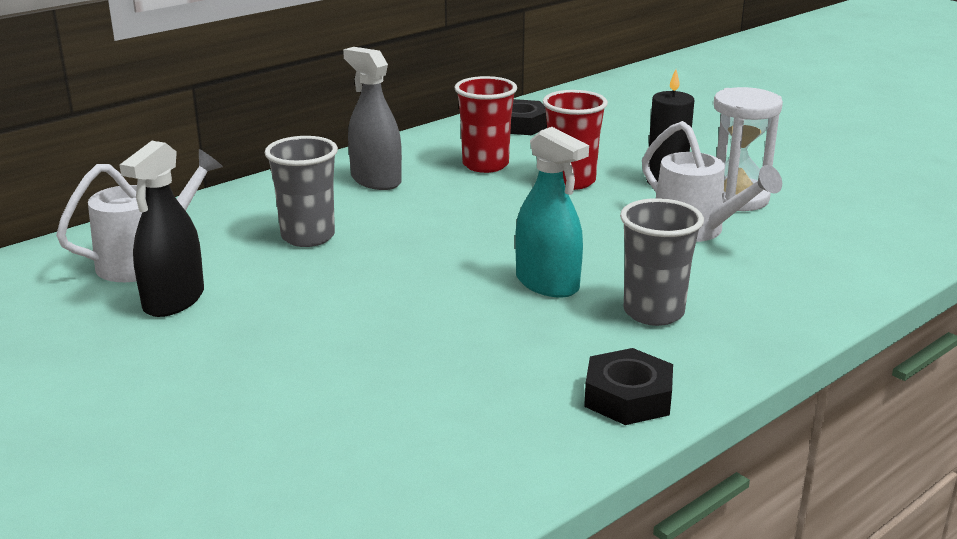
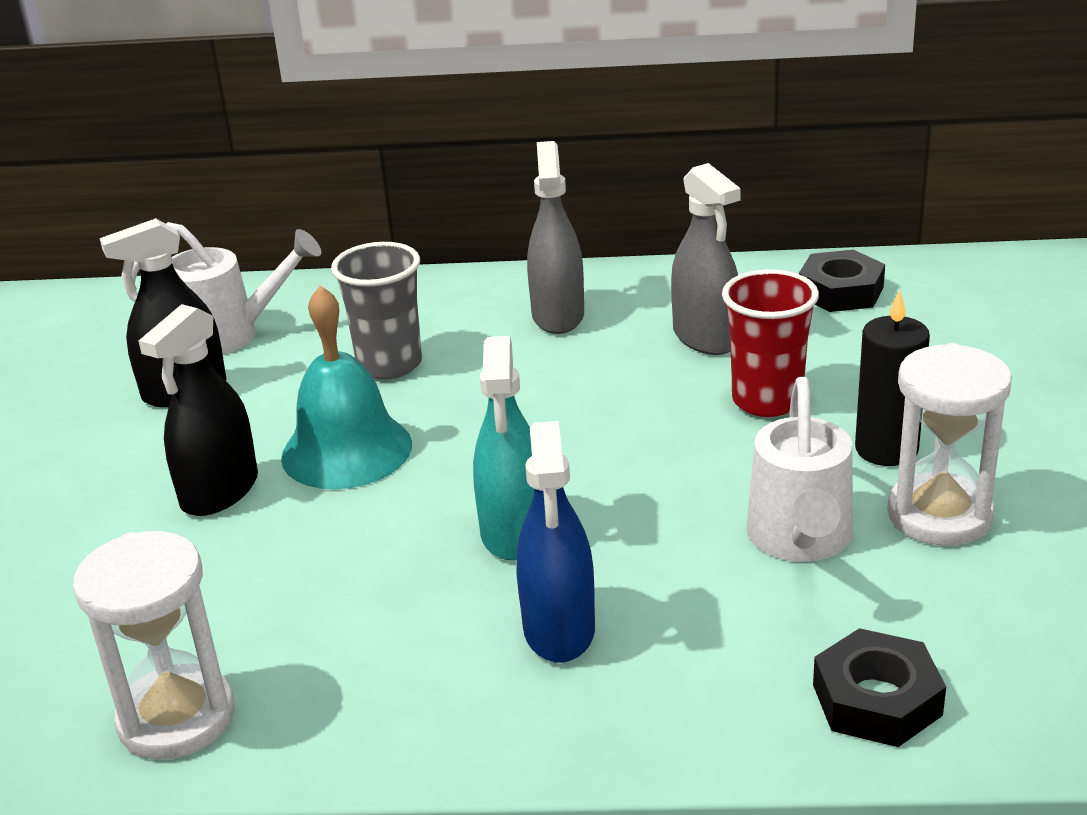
camera: 45 degrees right, 5 degrees up
red cup [455,76,517,173] -> grey spray bottle [671,163,741,355]
black nut [584,348,673,425] -> black nut moved to [813,628,946,747]
grey cup [620,198,704,326] -> blue spray bottle [516,421,595,663]
none -> white hourglass [73,531,235,760]
none -> black spray bottle [139,304,258,516]
none -> turquoise bell [281,286,412,489]

